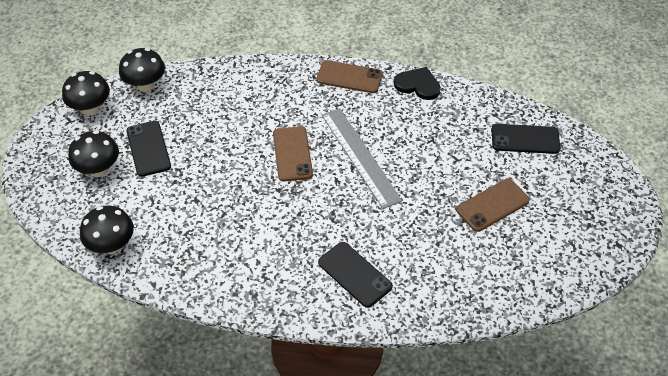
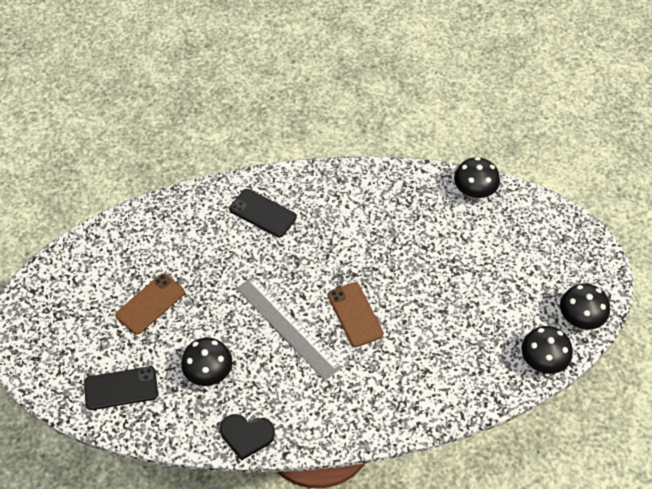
camera: 165 degrees right, 5 degrees up
black mushroom [68,131,119,177] -> black mushroom moved to [181,337,232,386]
black phone [126,121,171,177] -> none
brown phone [316,60,383,93] -> none

